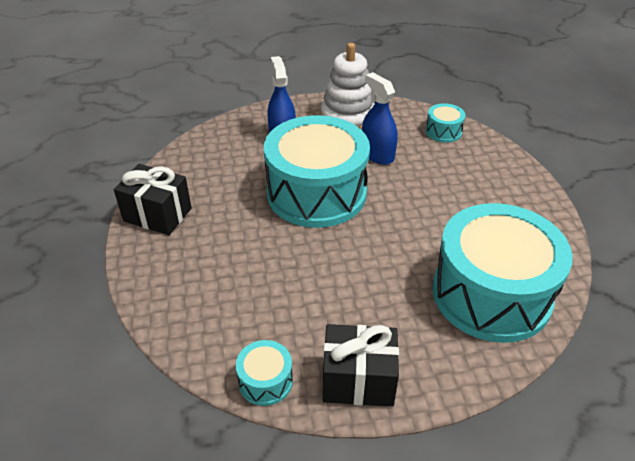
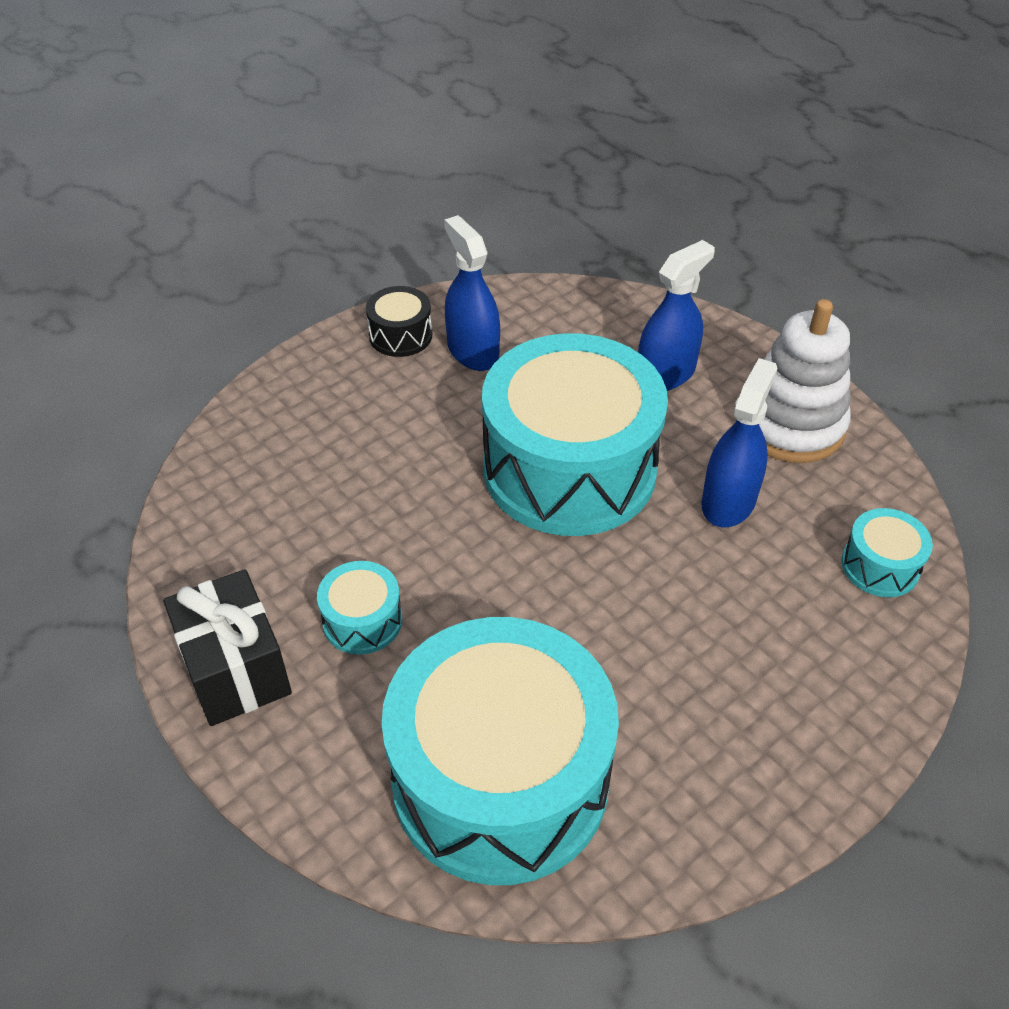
camera: 60 degrees right, 5 degrees up
black gift [114,164,192,235] -> black drum [366,286,432,357]
turquoise drum [236,340,293,406] -> turquoise drum moved to [317,561,402,655]
none -> blue spray bottle [444,215,500,371]

